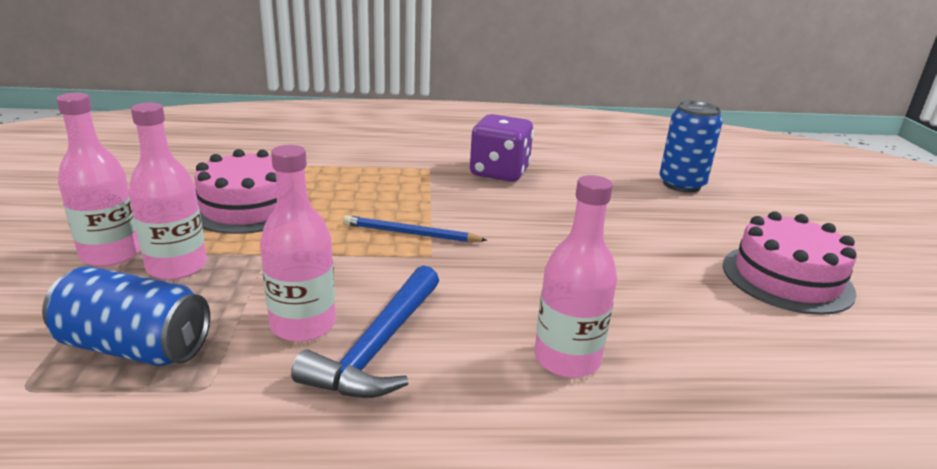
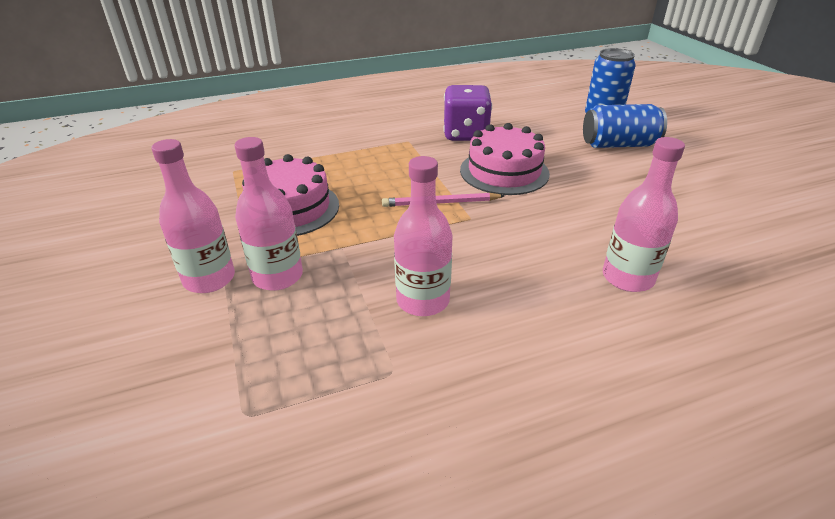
camera: 15 degrees left, 10 degrees up
blue can [42,266,210,366] -> blue can moved to [583,104,667,148]
blue hammer [291,265,439,398] -> none
blue pencil [343,215,488,242] -> pink pencil [382,193,505,207]
pink cake [723,211,857,315] -> pink cake moved to [460,123,550,195]

